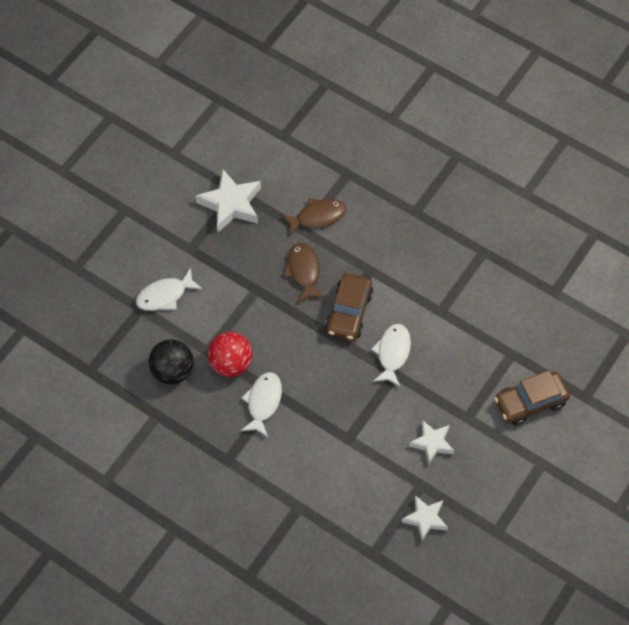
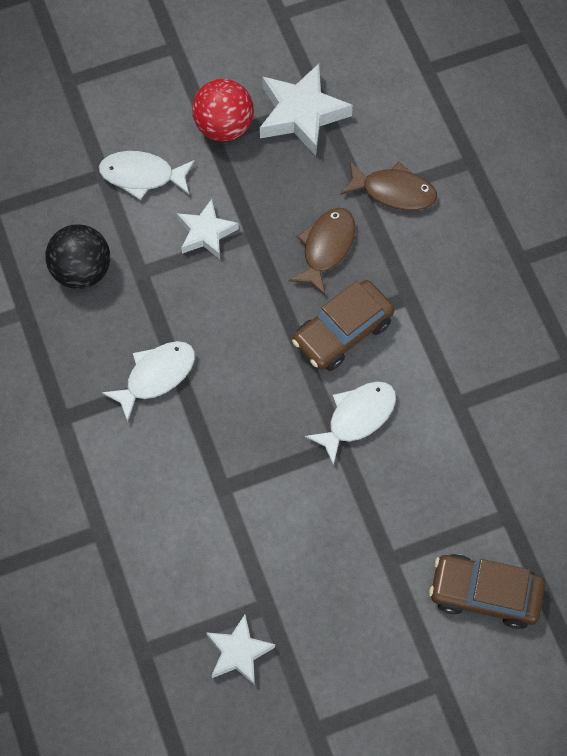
camera: 35 degrees right, 5 degrees up
red ball [208,332,252,377] -> red ball moved to [192,79,254,141]
white star [409,420,454,465] -> white star moved to [177,199,239,259]

